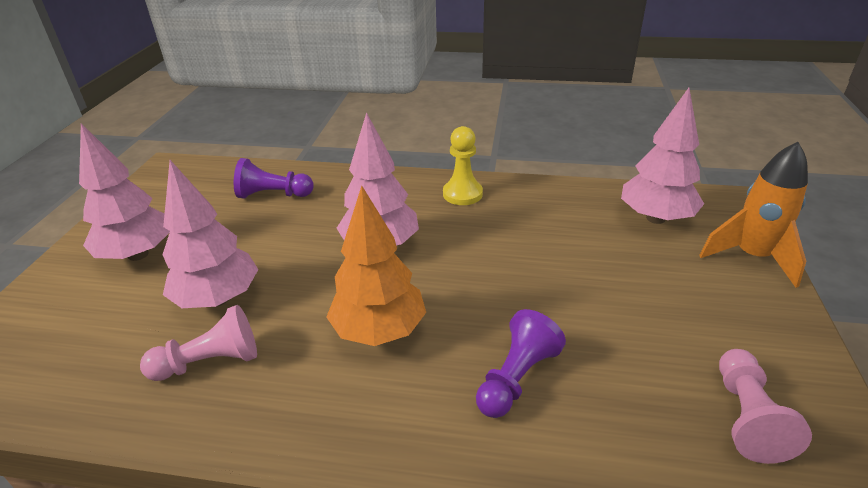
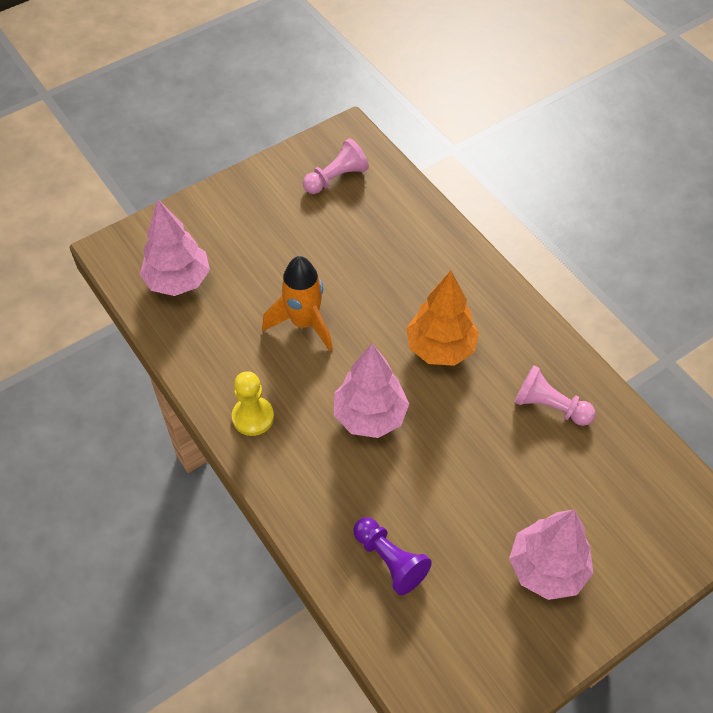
camera: 135 degrees left, 20 degrees up
pink tree [162,160,259,308] -> none
purple pawn [476,309,566,418] -> none
orange rocket [699,142,808,288] -> orange rocket moved to [262,256,333,351]

